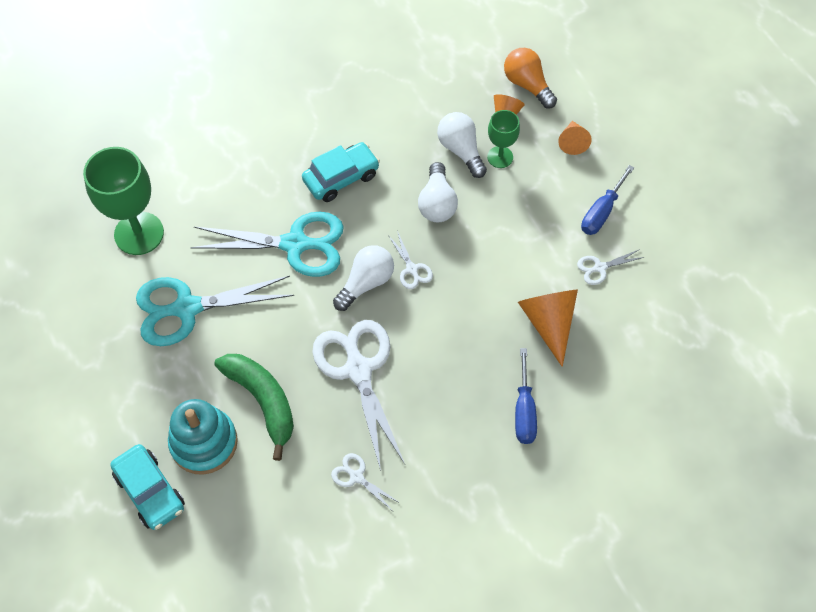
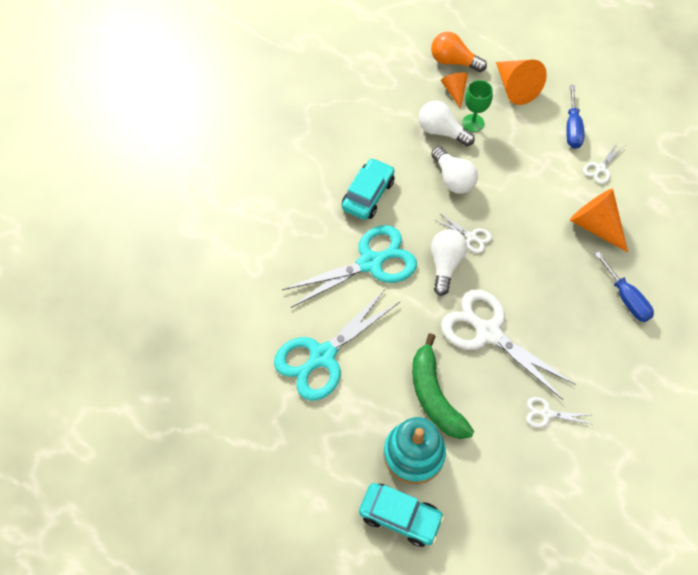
camera: 30 degrees left, 0 degrees up
green goblet [83,147,164,255] -> none
green banana [214,354,294,461] -> green banana turned 135 degrees counterclockwise [412,333,474,439]
orange cone [558,121,592,155] -> orange cone [496,59,547,105], size x1.70

